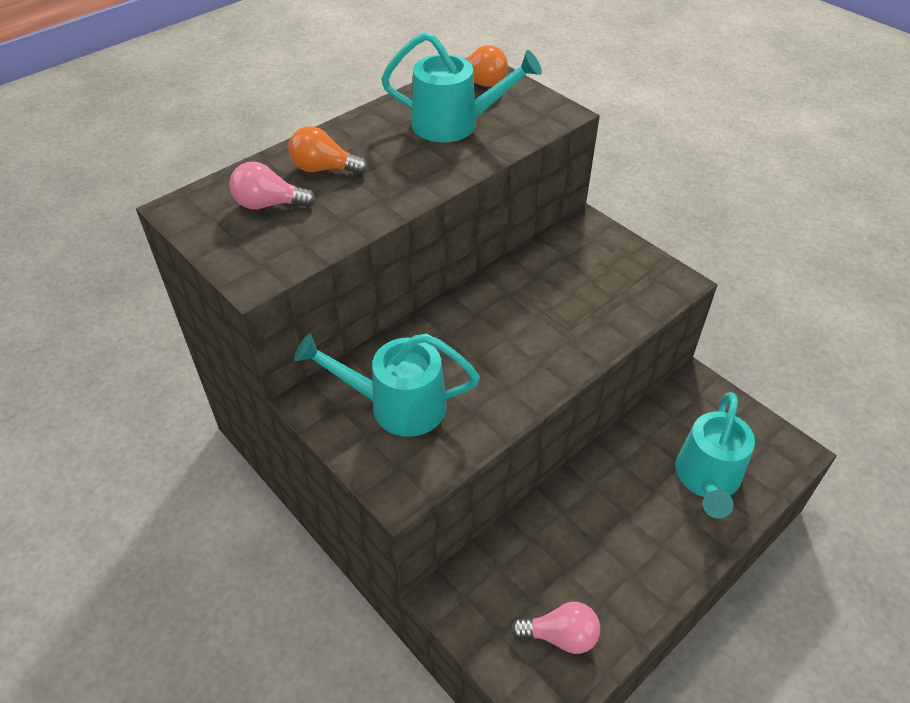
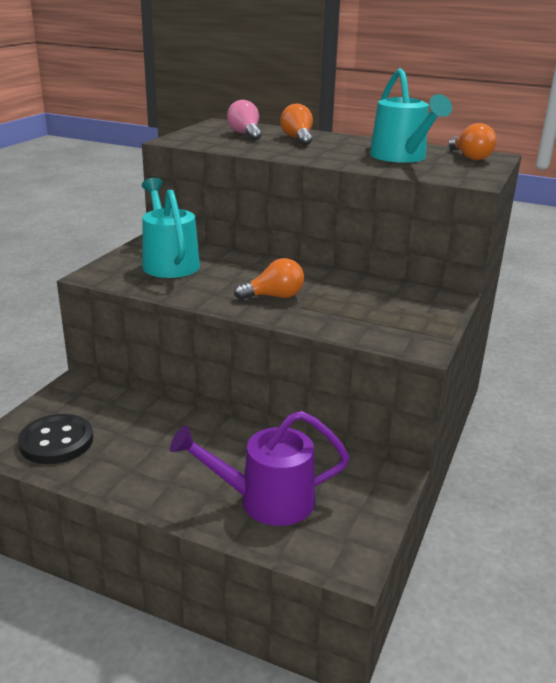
camera: 65 degrees right, 20 degrees down
pink light bulb [511,602,600,654] -> black button [18,414,93,464]
turquoise watering can [675,392,755,519] -> purple watering can [170,411,350,526]
none -> orange light bulb [234,258,304,300]

